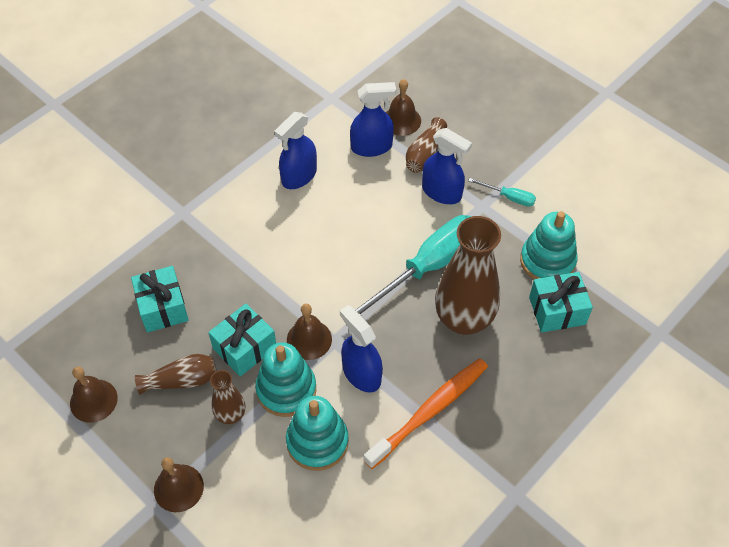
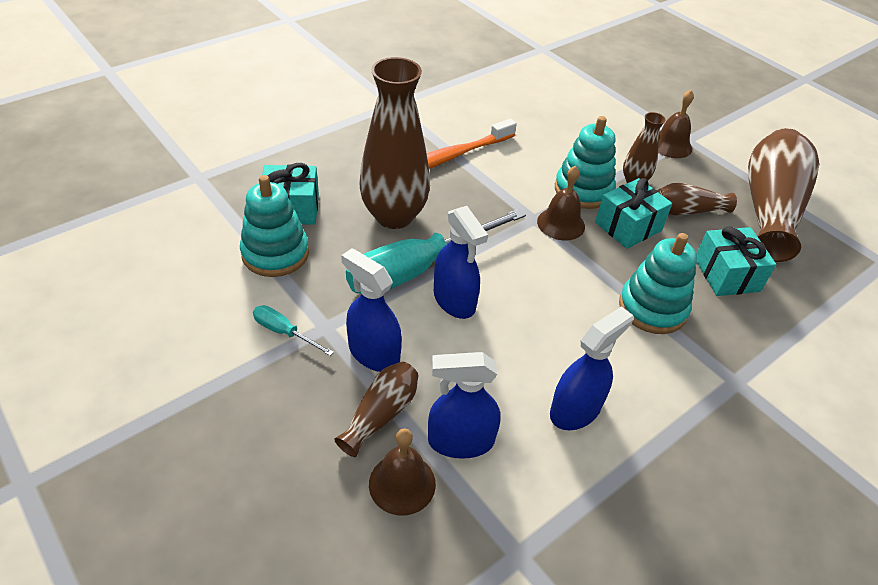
camera: 175 degrees left, 10 degrees down
brown bell [70,367,118,423] -> brown vase [748,128,819,262]
turquoise stacking toy [286,396,349,471] -> turquoise stacking toy moved to [619,233,697,334]
blue spray bottle [340,305,383,392] -> blue spray bottle moved to [434,206,488,319]

